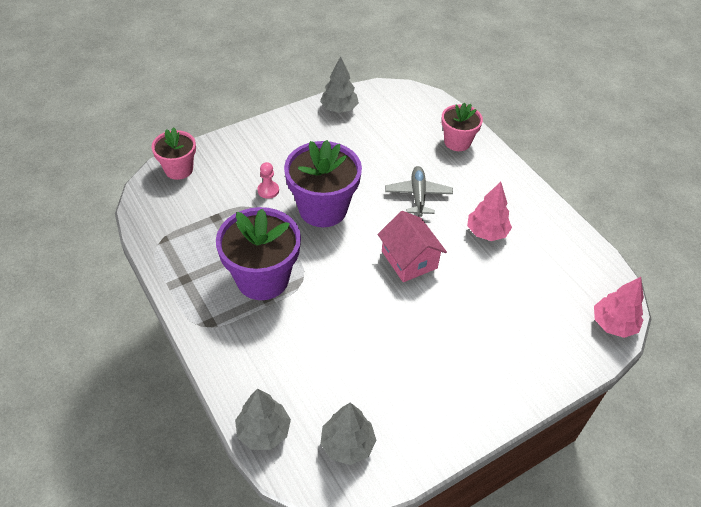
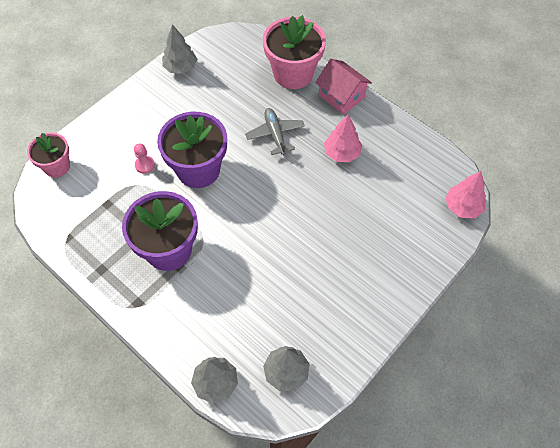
camera: 15 degrees left, 10 degrees up
pink house [378,211,447,282] -> pink house moved to [315,59,372,115]
pink flower pot [441,103,483,151] -> pink flower pot [263,15,326,89], size x1.67

